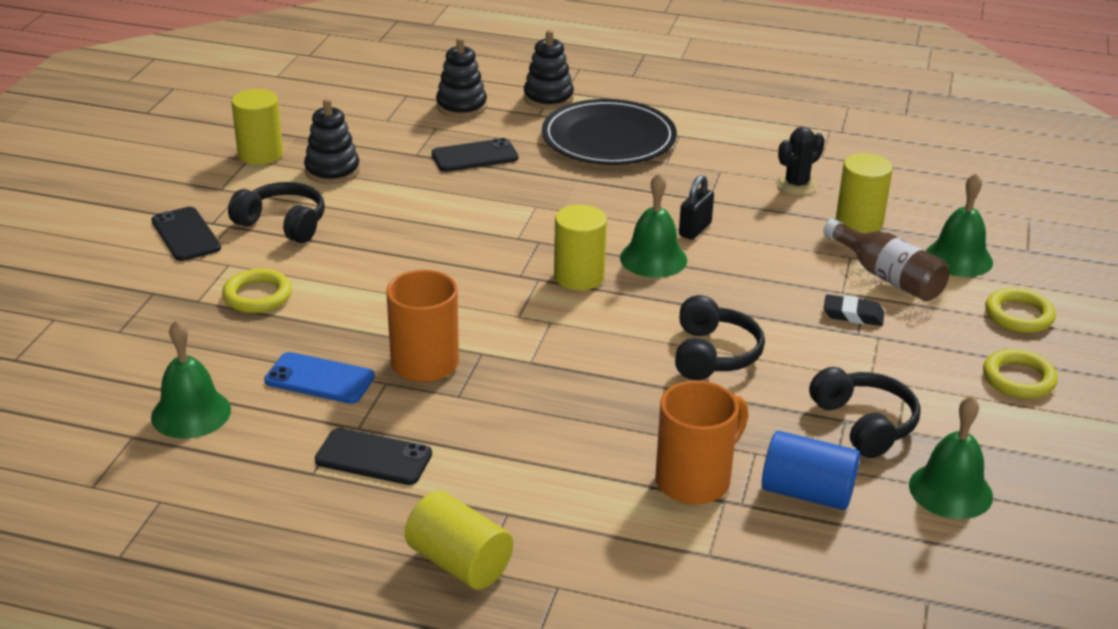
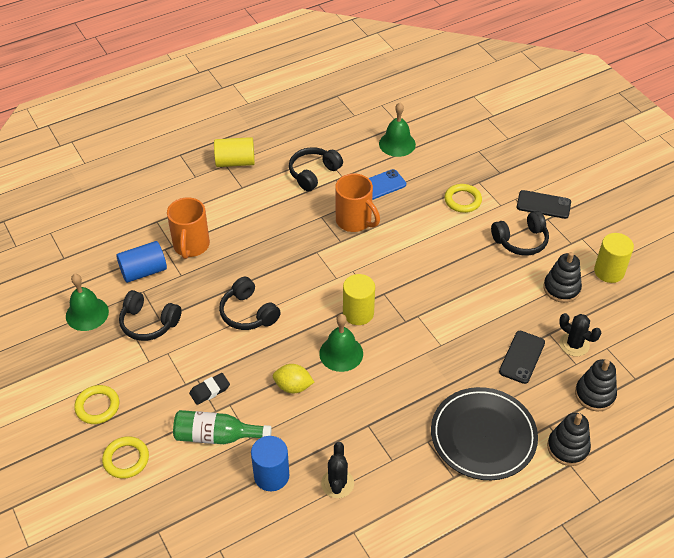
camera: 135 degrees right, 15 degrees up
black phone [315,428,432,485] -> black headphones [289,147,343,191]
black padlock [679,175,714,240] -> none
brown bottle [823,218,949,301] -> green bottle [173,410,272,444]
yellow cylinder [836,153,893,233] -> blue cylinder [251,436,289,491]
green bell [926,173,993,277] -> none
none -> yellow lemon [273,364,314,393]
none -> black cactus [559,313,601,357]

